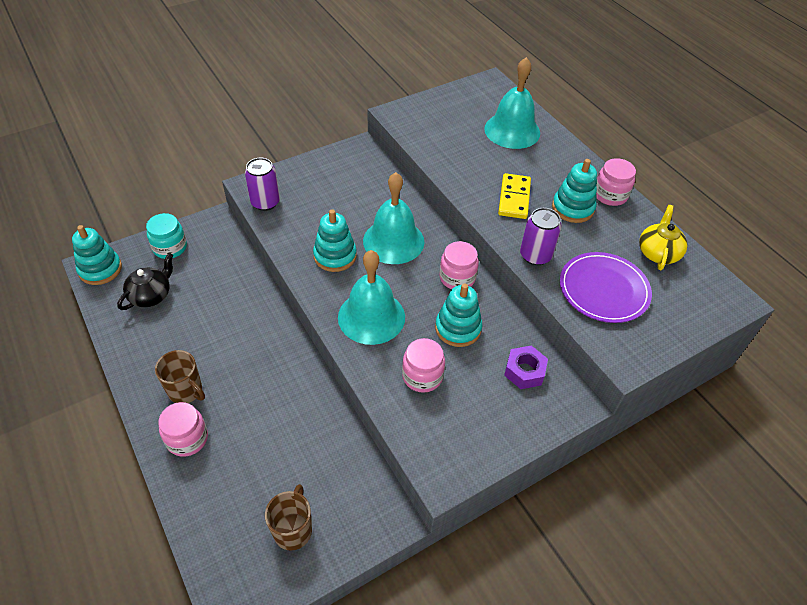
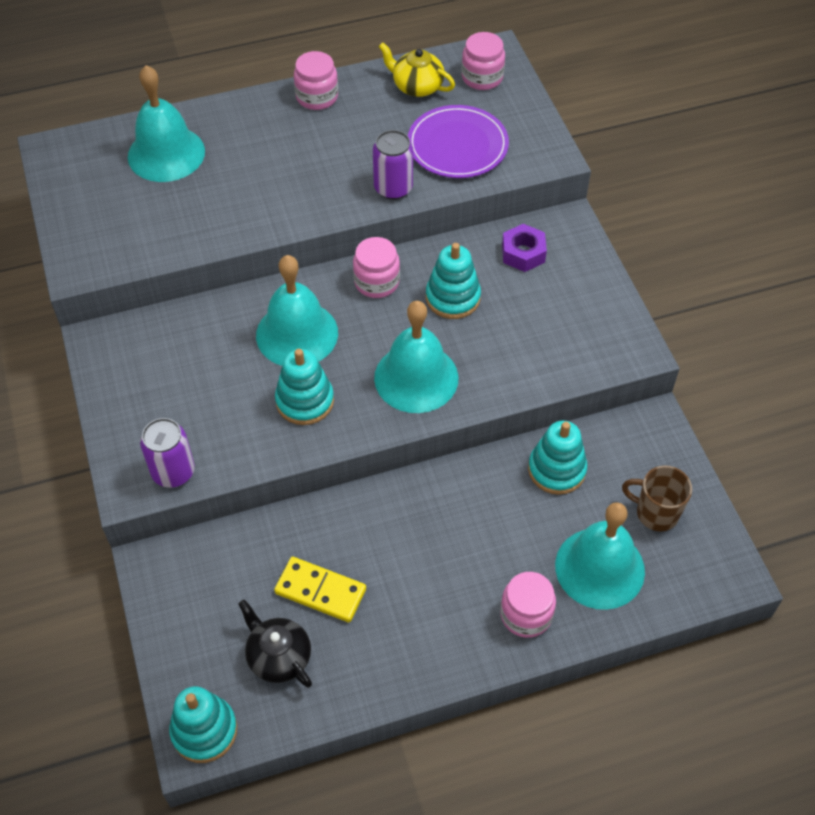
camera: 75 degrees left, 5 degrees up
turquoise jar [146,213,187,259] -> none
brown mug [155,350,205,403] -> none
pink jar [402,338,445,393] -> pink jar moved to [461,32,505,90]
yellow domino [498,173,531,219] -> yellow domino moved to [274,557,366,622]
turquoise stacking toy [552,159,597,223] -> turquoise stacking toy moved to [528,421,587,495]
none -> turquoise bell [555,502,645,610]

